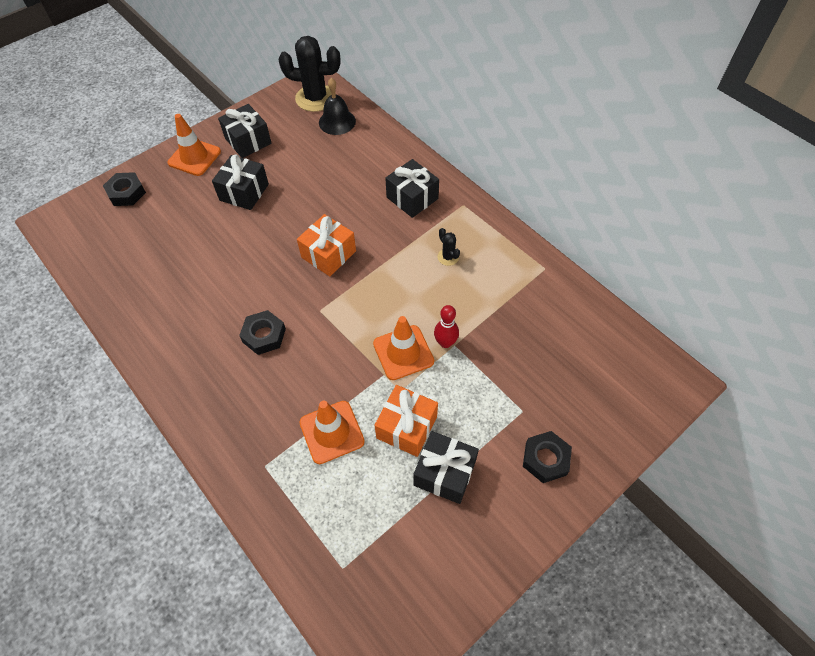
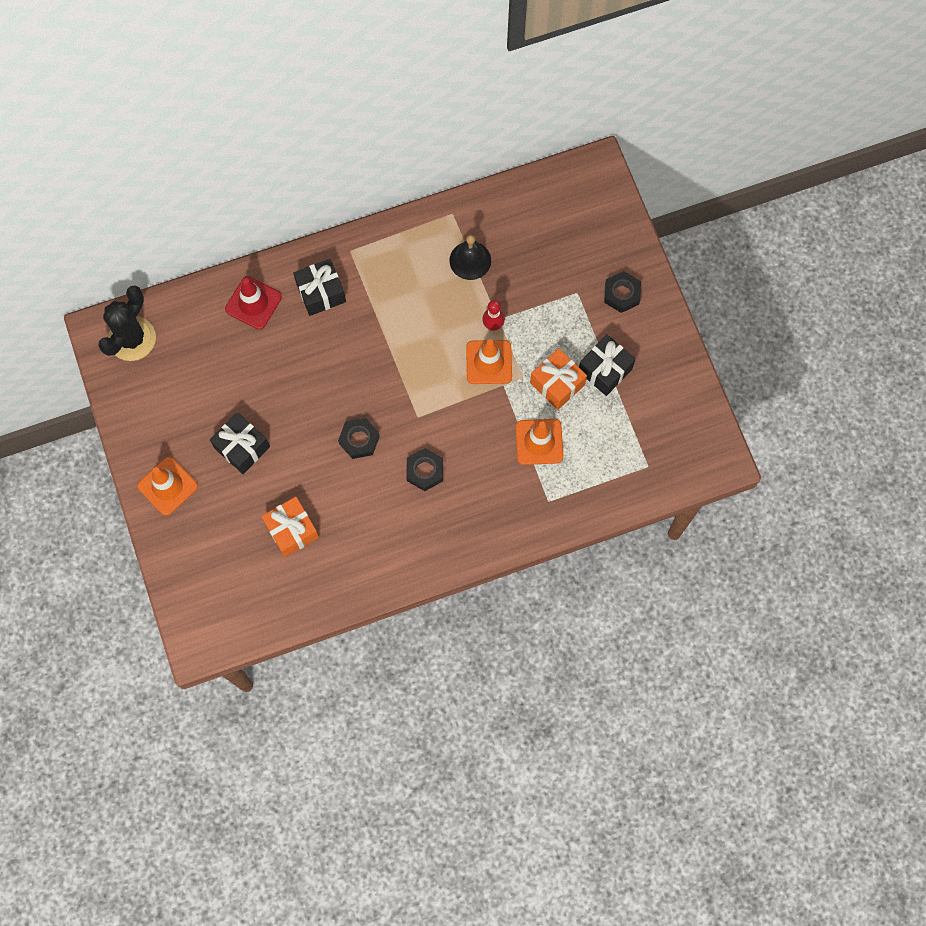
camera: 70 degrees left, 15 degrees up
black nut [103,172,146,206] -> black nut moved to [338,418,380,459]
black gift [218,104,272,158] -> none
orange gift [297,214,356,276] -> orange gift moved to [261,497,319,557]
black bell [319,78,356,135] -> black bell moved to [450,235,491,280]
black cactus [438,228,460,266] -> none
none -> red traffic cone [225,276,282,330]

